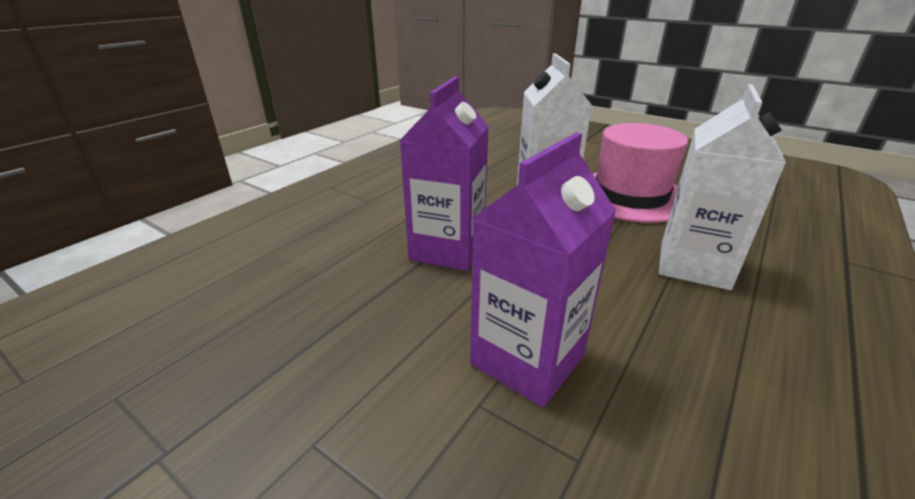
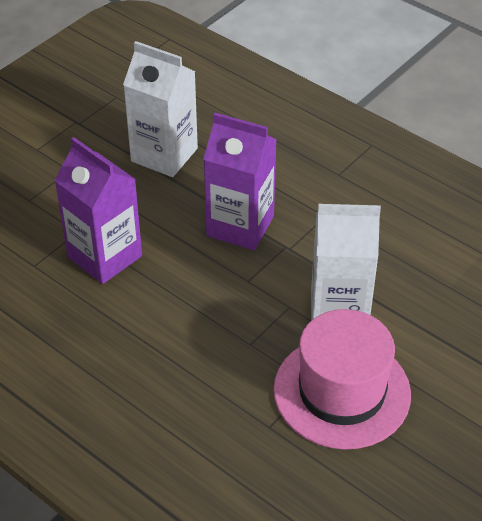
camera: 95 degrees right, 15 degrees up
white carton [659,84,786,290] -> white carton moved to [123,41,198,177]

